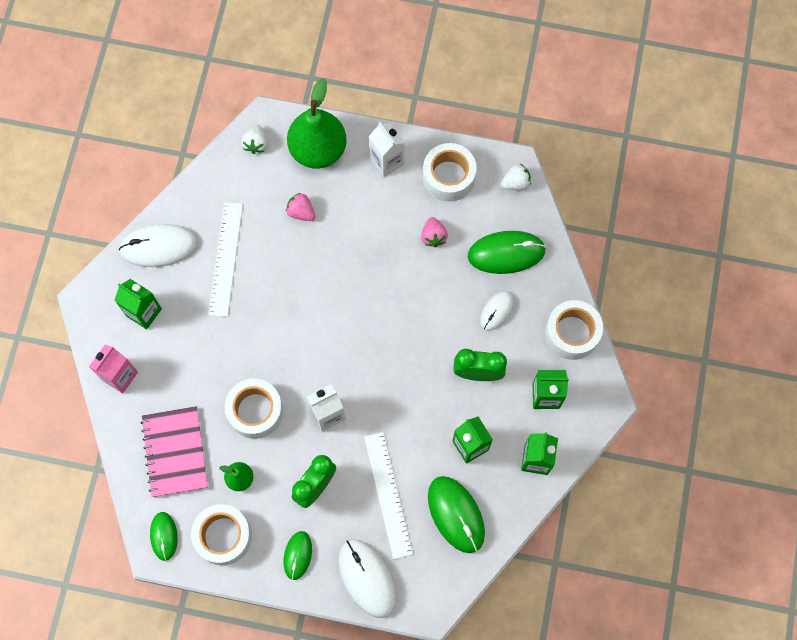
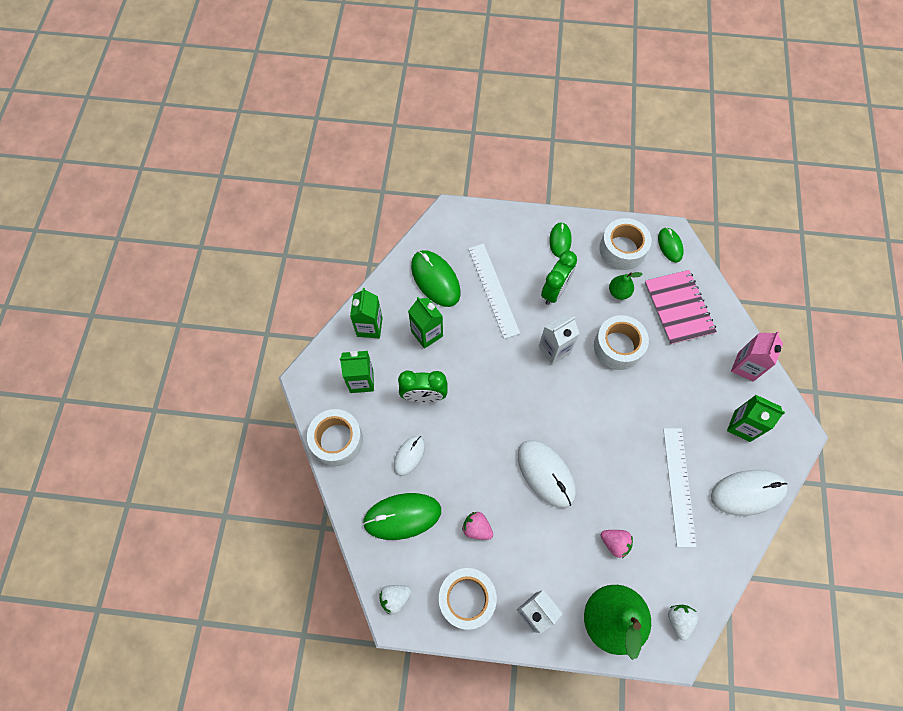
camera: 175 degrees right, 5 degrees down
white mouse [338,539,397,618] -> white mouse moved to [518,440,576,508]
pink strawberry [421,217,448,247] -> pink strawberry turned 45 degrees counterclockwise [462,512,493,540]

